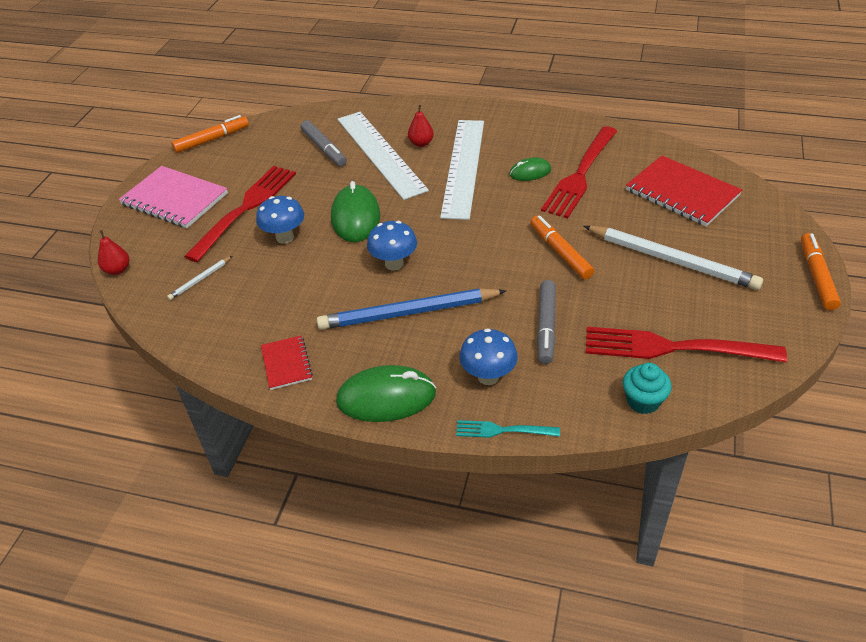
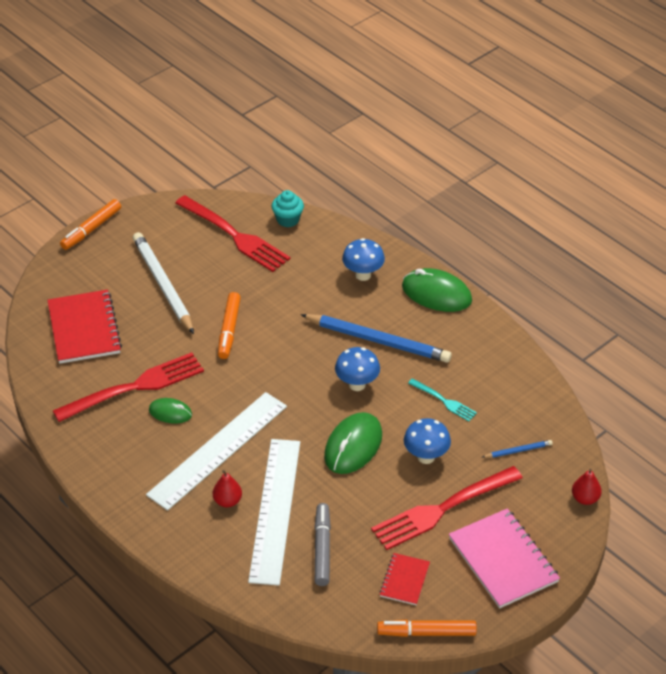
camera: 150 degrees left, 0 degrees up
white pencil [167,256,232,300] -> blue pencil [482,440,553,458]
red notebook [261,336,313,390] -> red notebook moved to [379,553,430,605]
turquoise fork [456,420,560,438] -> turquoise fork moved to [408,378,477,421]
grey marker [537,280,556,364] -> none

